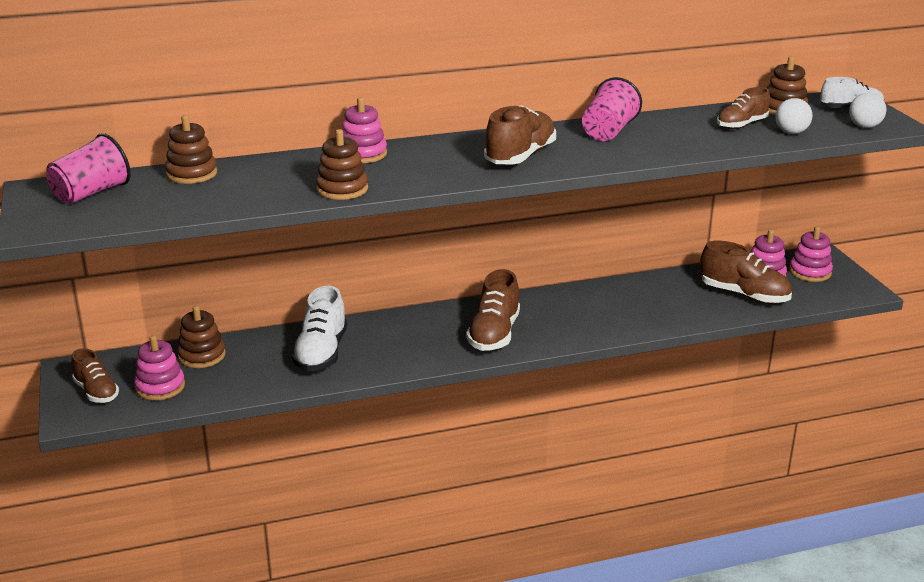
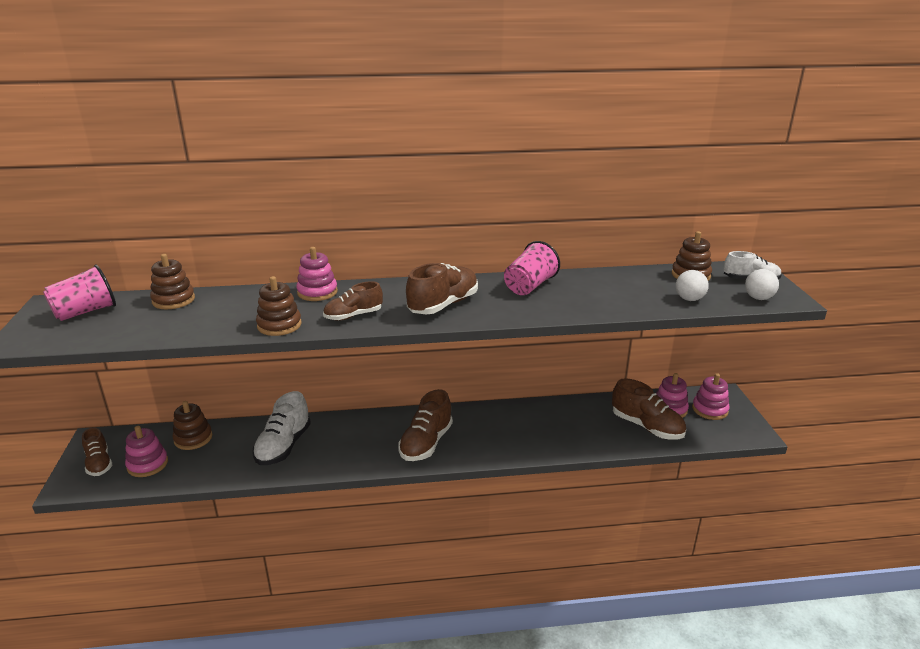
camera: 10 degrees right, 0 degrees up
brown shoe [717,87,770,129] -> brown shoe moved to [323,281,383,321]

